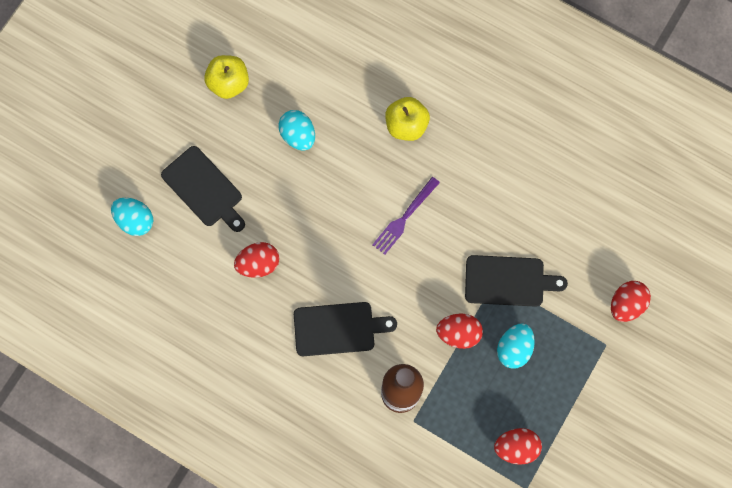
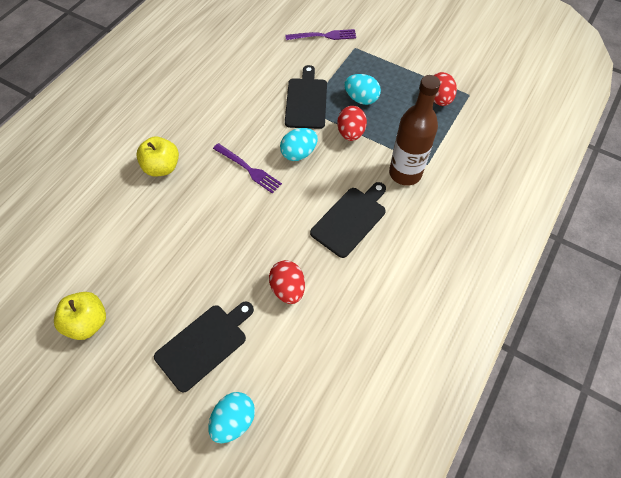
camera: 90 degrees left, 15 degrees down
turquoise egg [278,110,315,151] -> turquoise egg moved to [280,128,318,161]
black cutting board [294,302,397,356] -> black cutting board turned 45 degrees clockwise [310,182,386,258]
red egg [611,281,651,322] -> purple fork [285,29,356,40]

